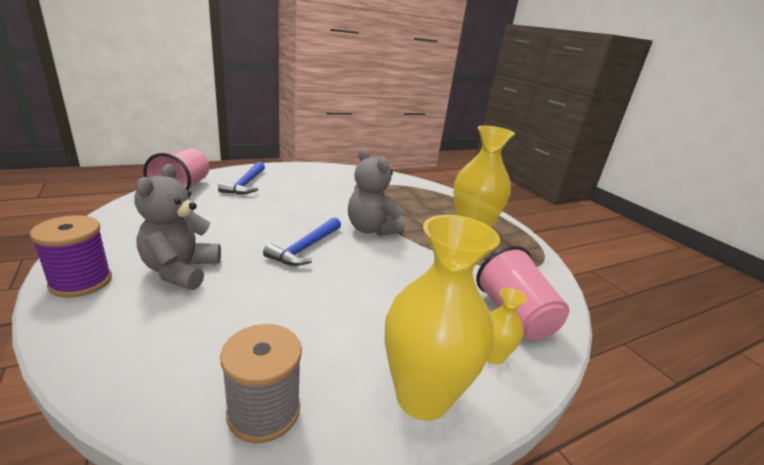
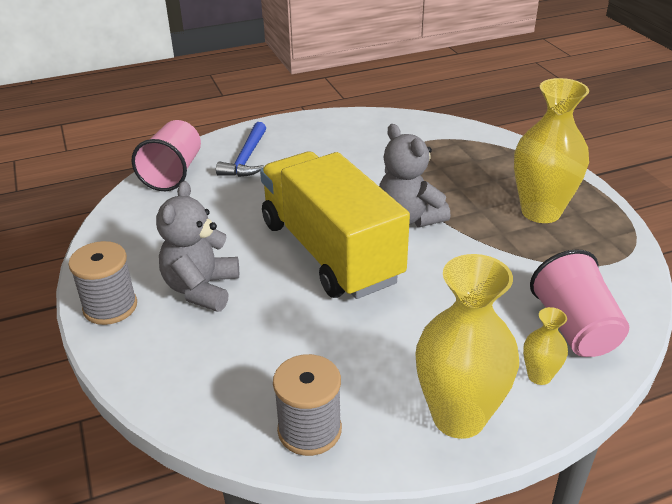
camera: 10 degrees right, 10 degrees up
purple spool [30,215,112,298] -> grey spool [68,241,137,325]
blue hammer [263,217,341,266] -> yellow truck [260,152,410,299]

